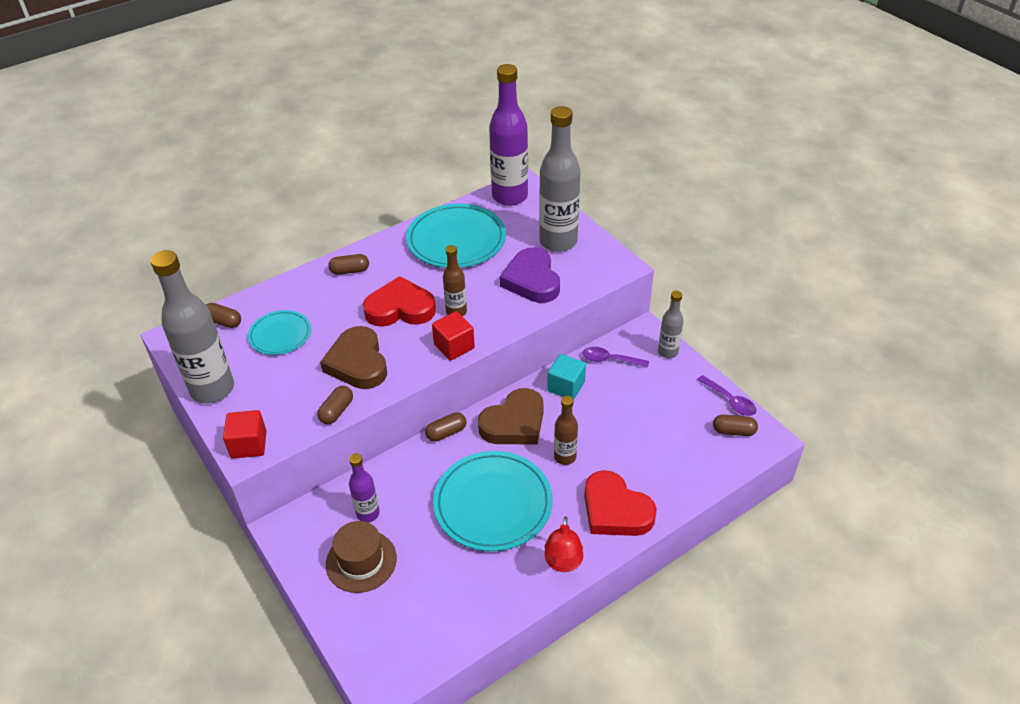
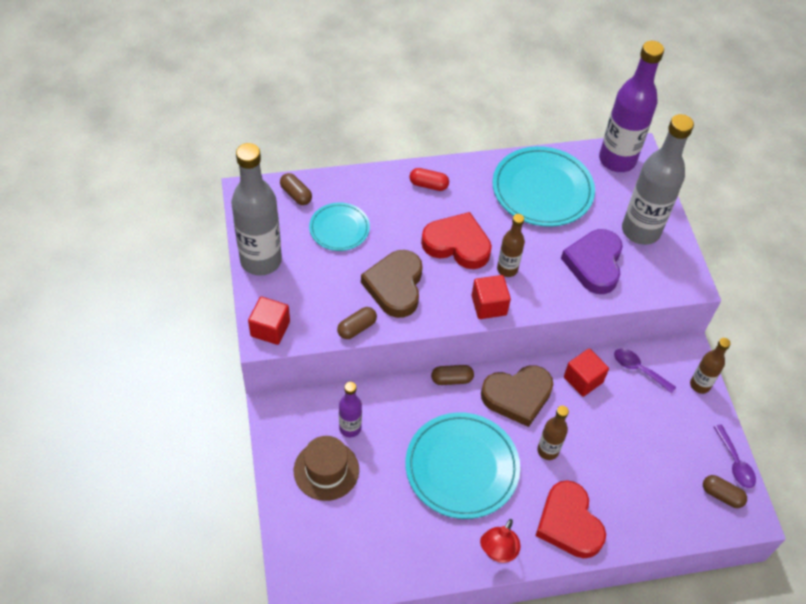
camera: 20 degrees right, 10 degrees up
brown capsule [328,254,369,275] -> red capsule [409,168,449,191]
turquoise cube [547,354,586,400] -> red cube [564,349,609,397]
grey bottle [658,291,684,358] -> brown bottle [690,338,731,394]

